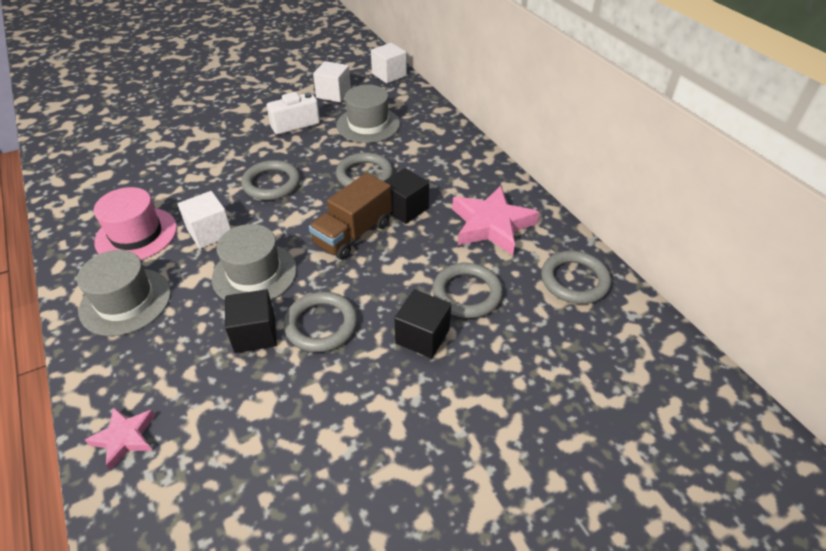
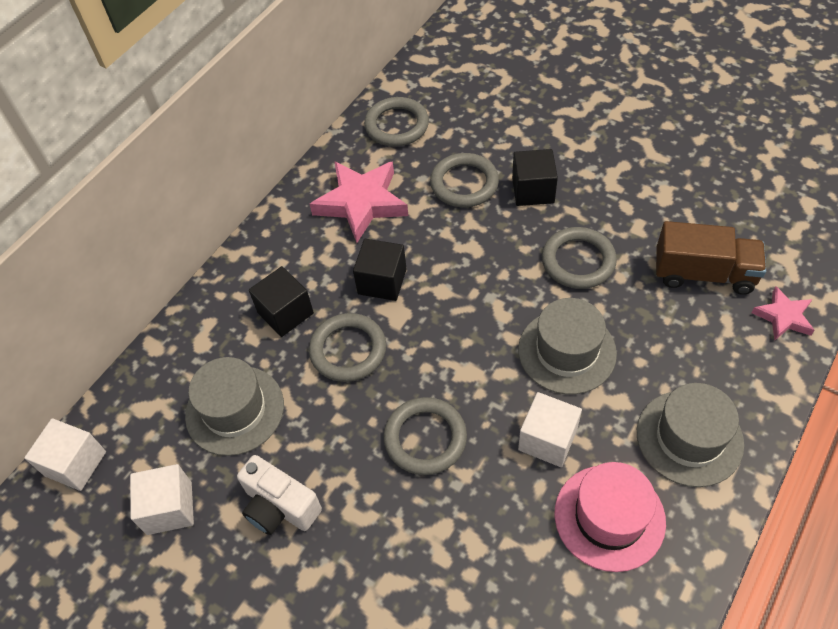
camera: 115 degrees left, 10 degrees up
black cube [225,289,277,353] -> black cube moved to [249,266,314,337]
brown truck [309,173,392,260] -> brown truck moved to [656,221,766,295]

